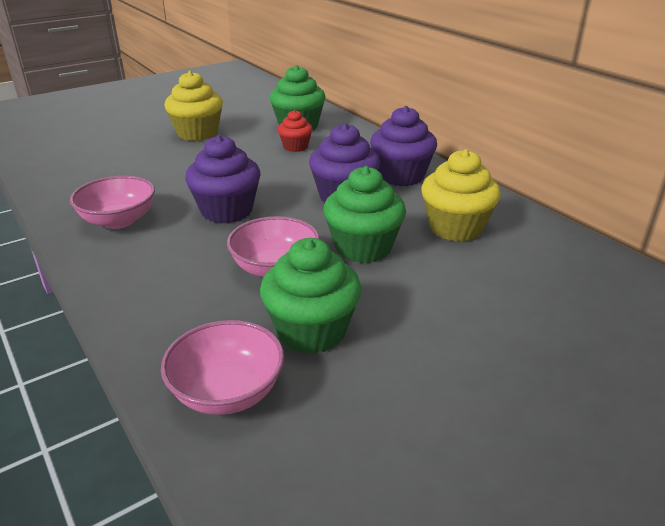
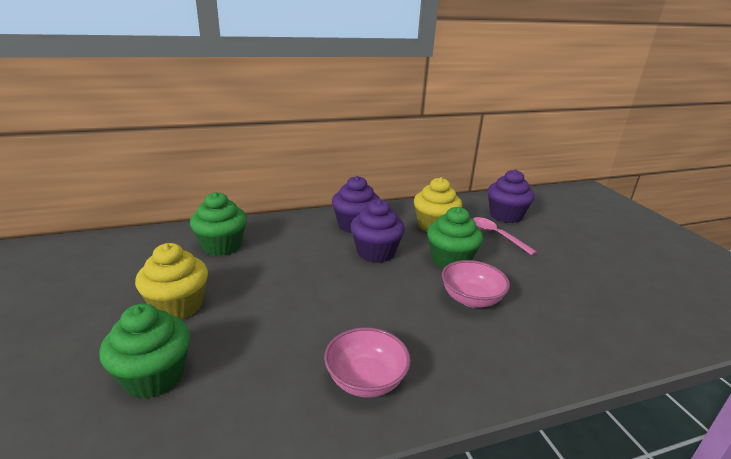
camera: 75 degrees left, 5 degrees down
pink bowl [161,320,284,415] -> none
purple cupcake [185,135,261,224] -> purple cupcake moved to [487,169,534,223]
green cupcake [260,238,361,354] -> green cupcake moved to [99,304,190,399]
red cupcake [278,110,313,152] -> none
none -> pink spoon [473,217,537,255]

